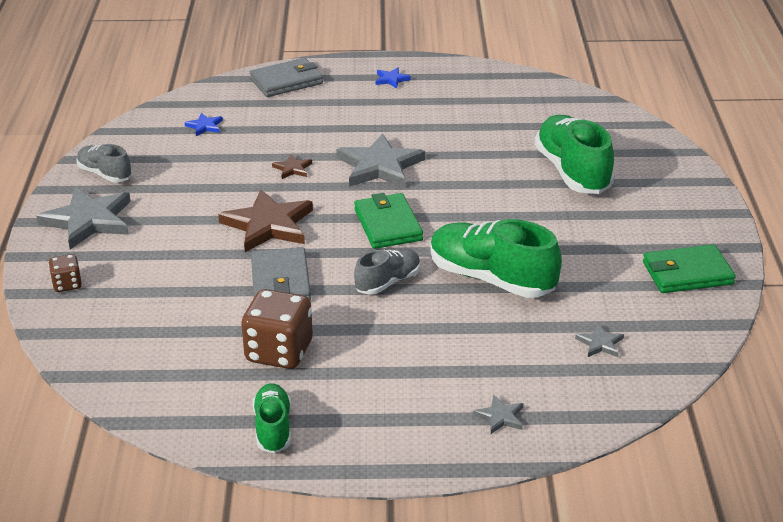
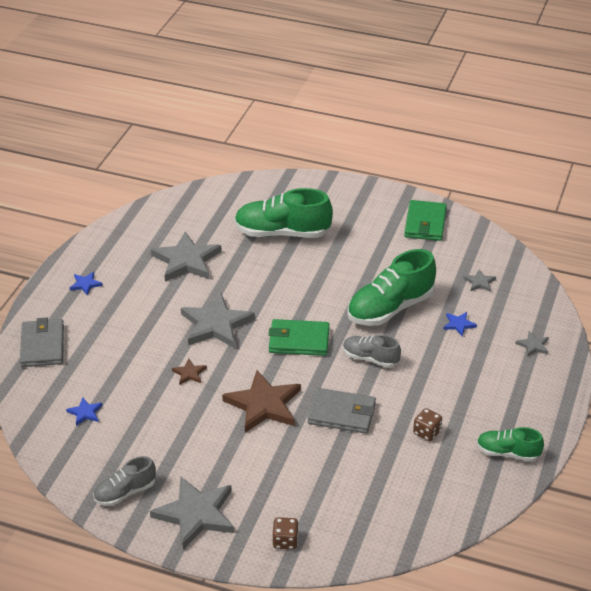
camera: 70 degrees left, 5 degrees up
brown dice [241,289,313,369] -> brown dice [413,408,442,441], size x0.51
grey shoe [354,249,420,295] -> grey shoe turned 45 degrees counterclockwise [343,335,401,367]
none -> grey star [150,231,222,281]
none -> blue star [443,312,477,337]

